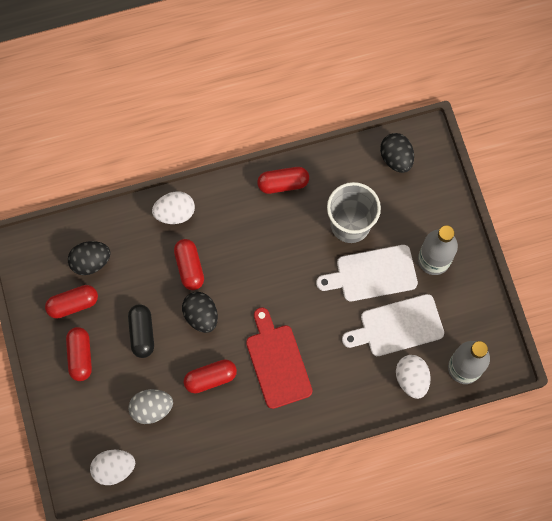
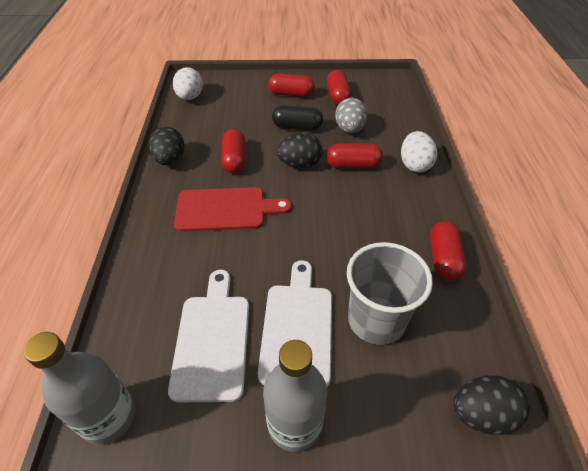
camera: 105 degrees right, 25 degrees down
black egg [68,241,111,275] -> black egg moved to [149,127,184,165]
grey egg [128,389,173,424] -> grey egg moved to [335,98,367,133]
white egg [396,355,431,399] -> none

